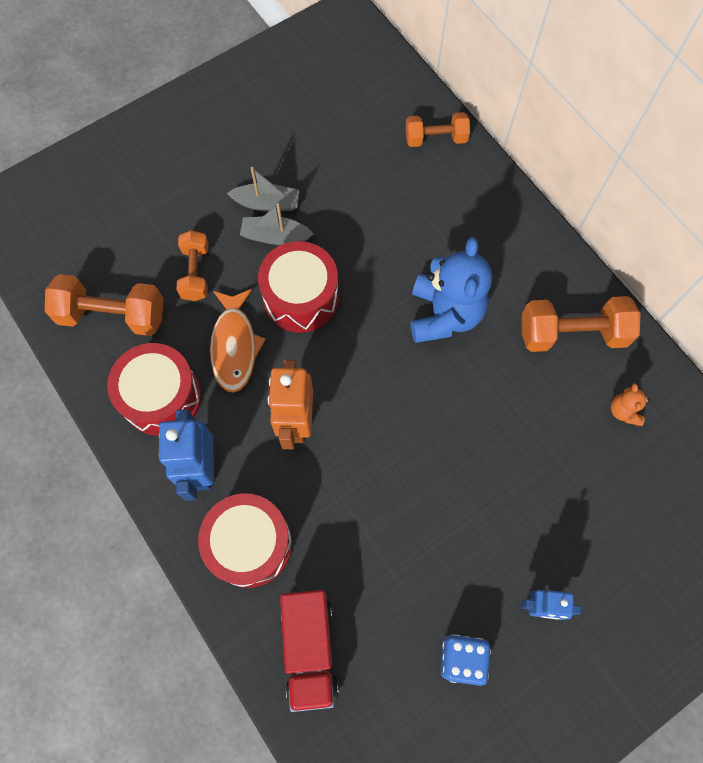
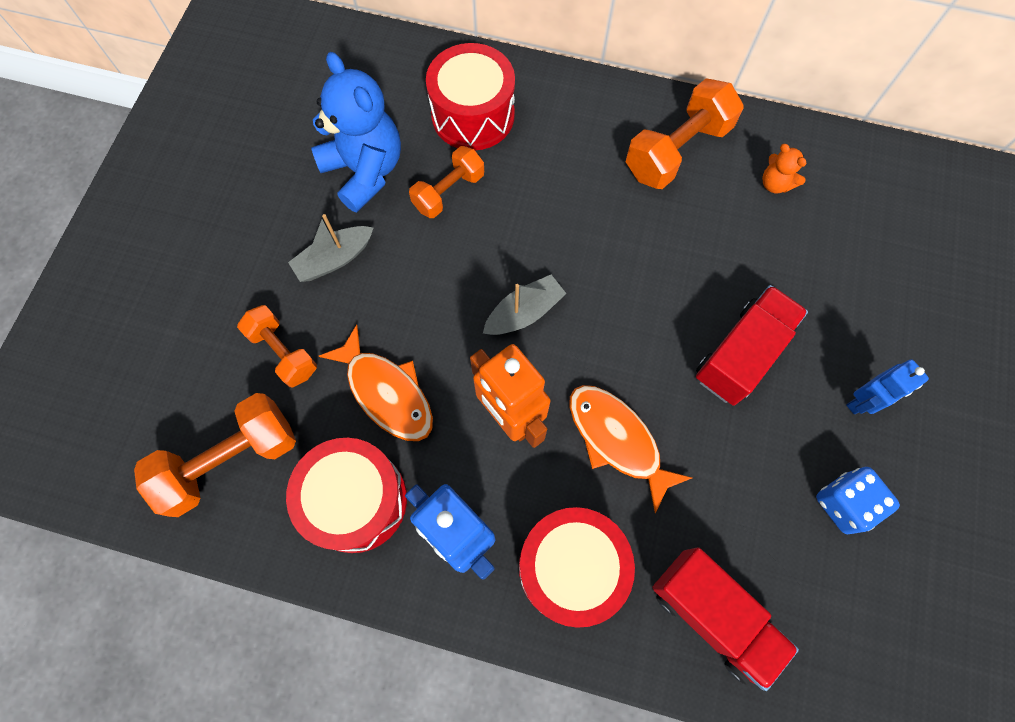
camera: 40 degrees left, 0 degrees up
grey boat [227,167,299,212] -> grey boat moved to [483,275,567,335]
red drum [258,241,339,333] -> red drum moved to [426,43,515,150]
orange dumbbell [406,112,470,147] -> orange dumbbell moved to [409,146,484,218]
blue teddy bear [411,237,492,343] -> blue teddy bear moved to [311,52,401,212]
none -> orange fish [569,385,692,513]
none -> red truck [696,285,808,406]

